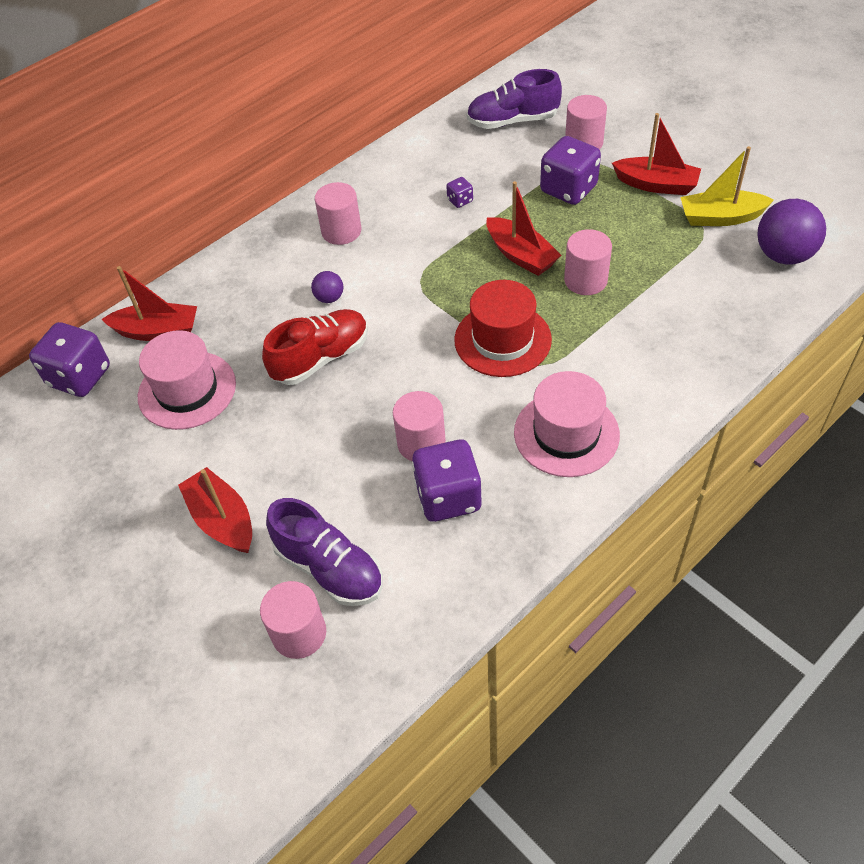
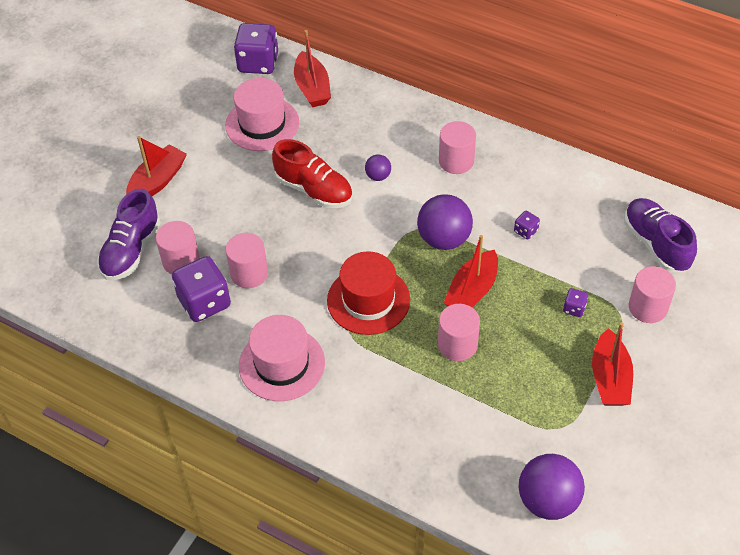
camera: 70 degrees right, 0 degrees up
pink cylinder [260,581,326,659] -> pink cylinder moved to [156,221,200,274]
purple dice [540,136,601,205] -> purple dice [563,288,588,317], size x0.45
yellow boat [680,146,774,226] -> none
none -> purple ball [417,194,473,250]

